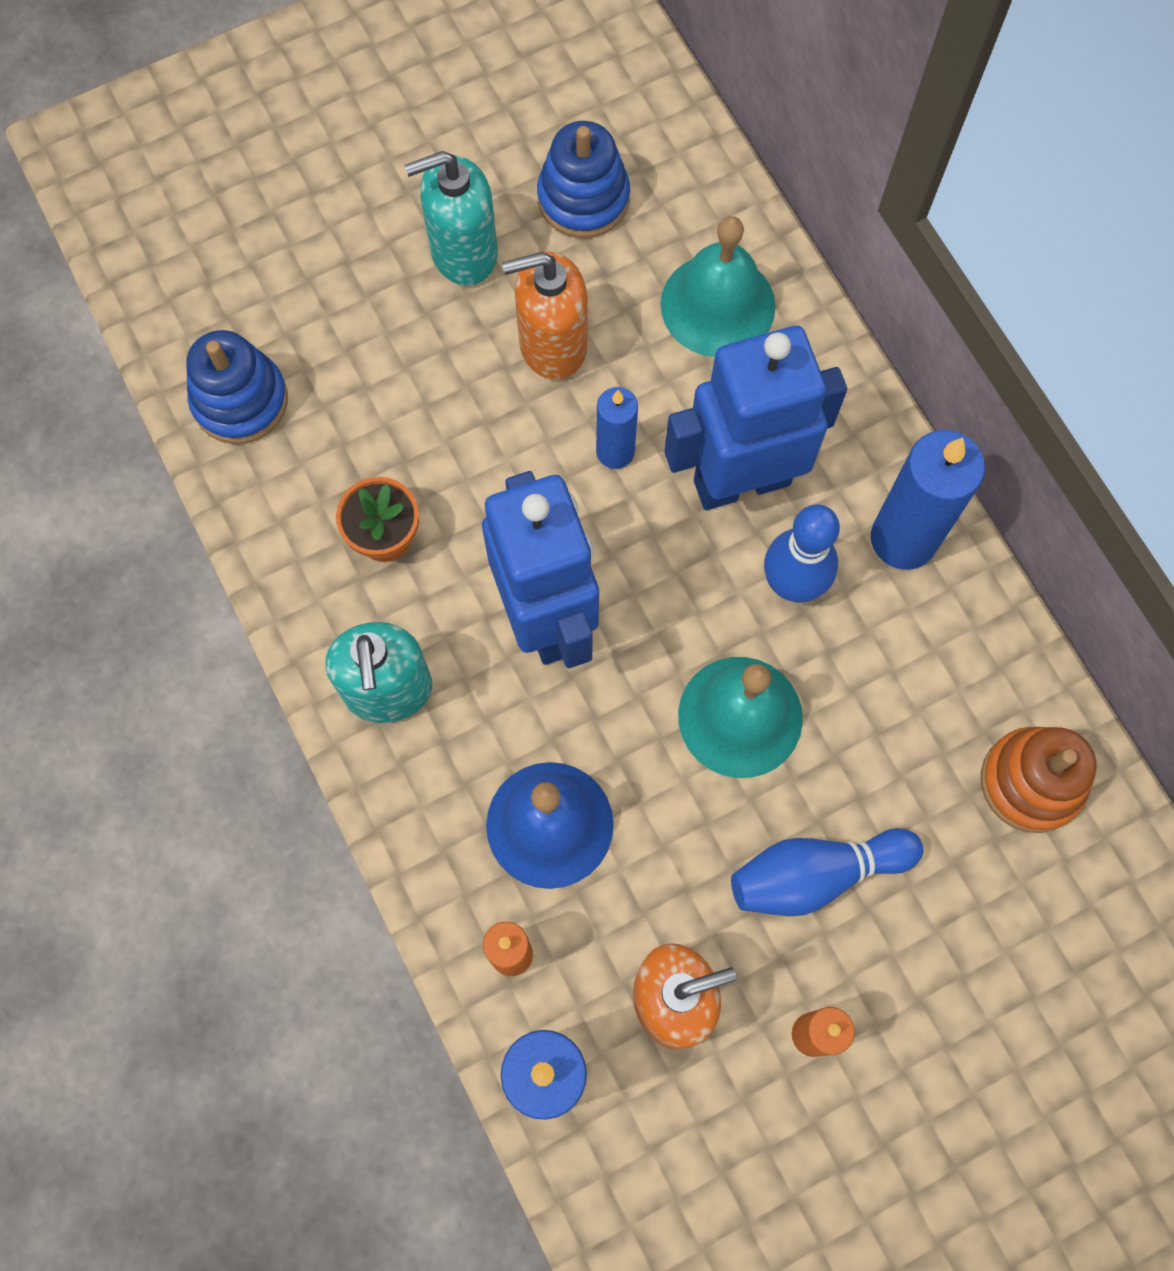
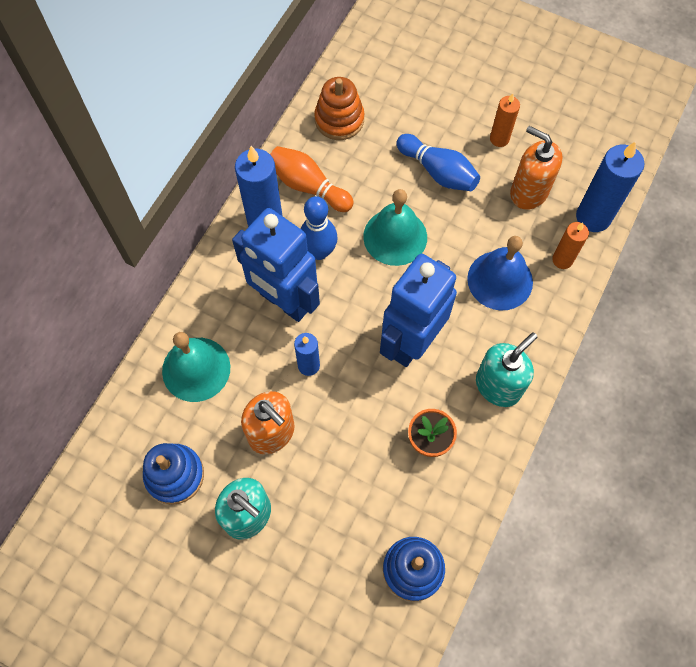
camera: 125 degrees left, 5 degrees down
none -> orange bowling pin [270,146,354,212]

